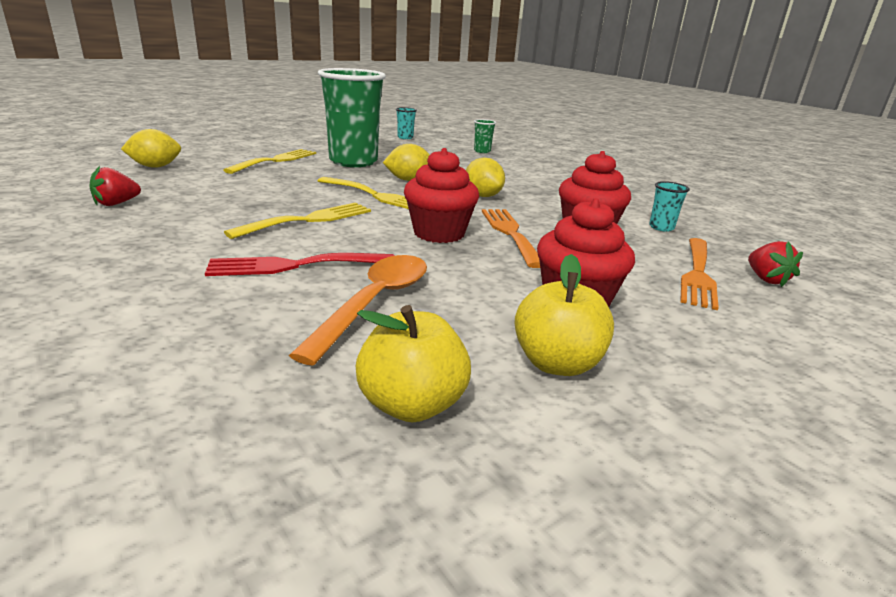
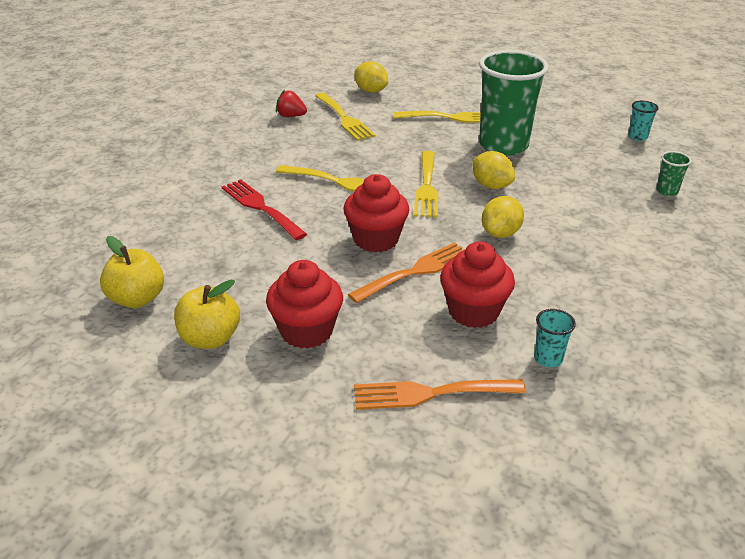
camera: 65 degrees right, 10 degrees up
orange spoon [289,255,427,366] -> none
red strawberry [748,241,803,287] -> none
none -> yellow fork [315,93,376,141]

